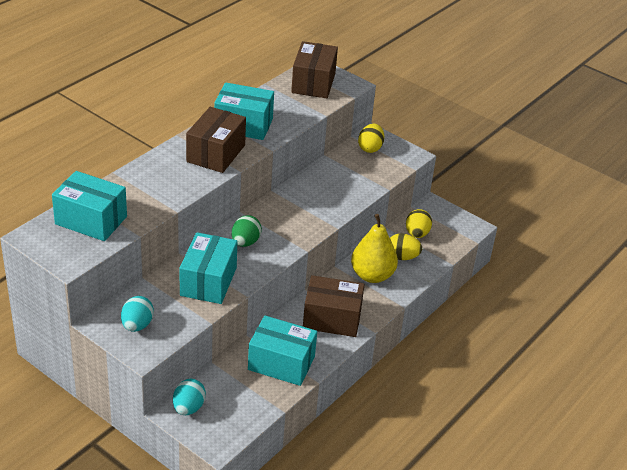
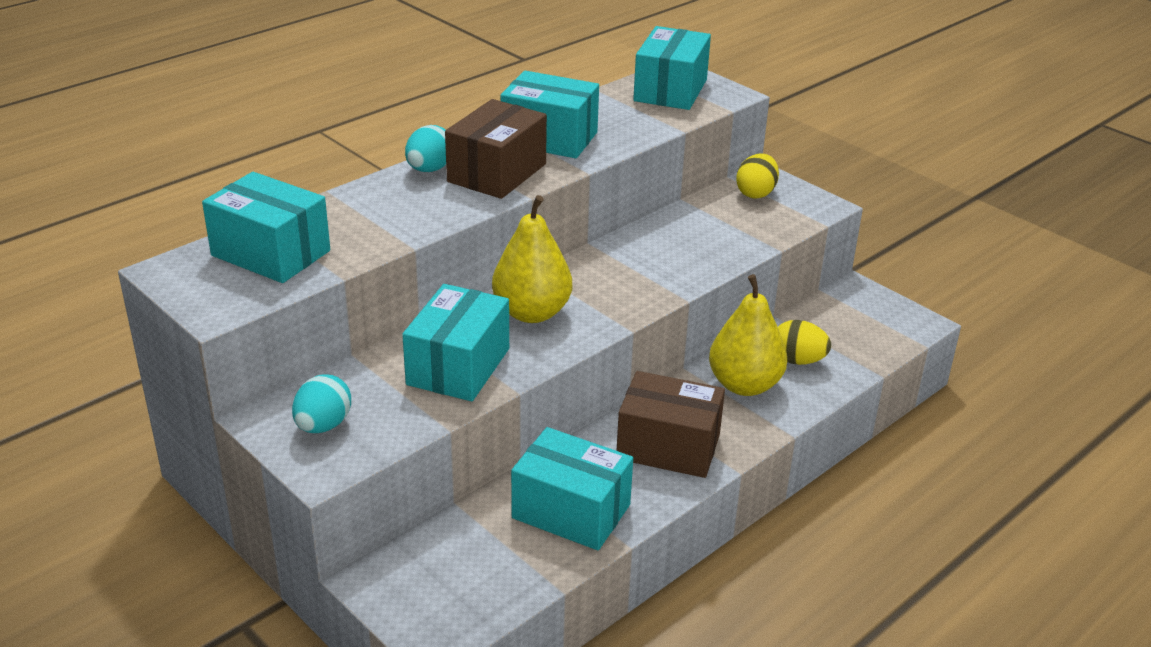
camera: 10 degrees right, 5 degrees down
turquoise egg [173,379,206,415] -> turquoise egg moved to [405,125,446,172]
green egg [232,215,262,247] -> yellow pear [492,195,572,323]
brown box [291,41,338,98] -> turquoise box [633,26,711,110]
yellow egg [406,209,432,238] -> none

